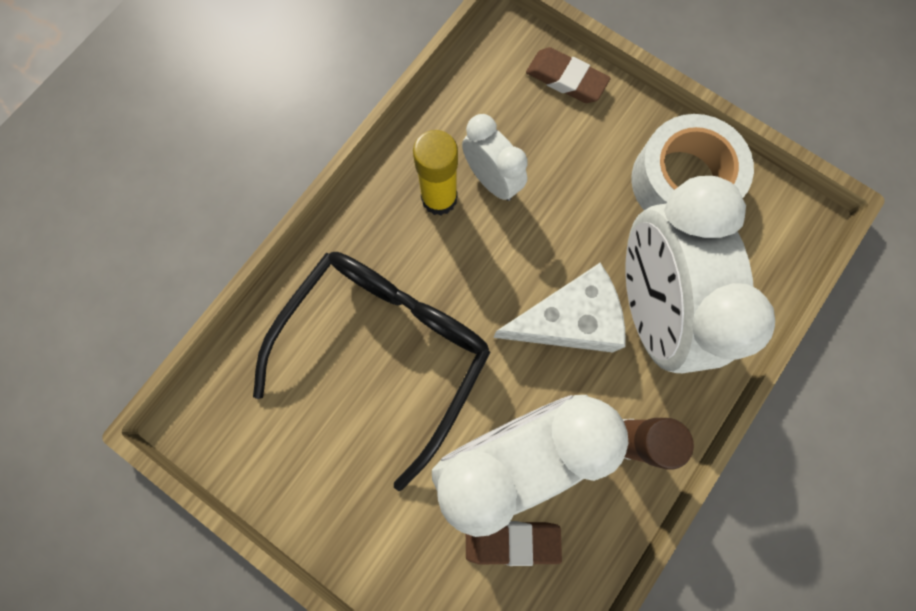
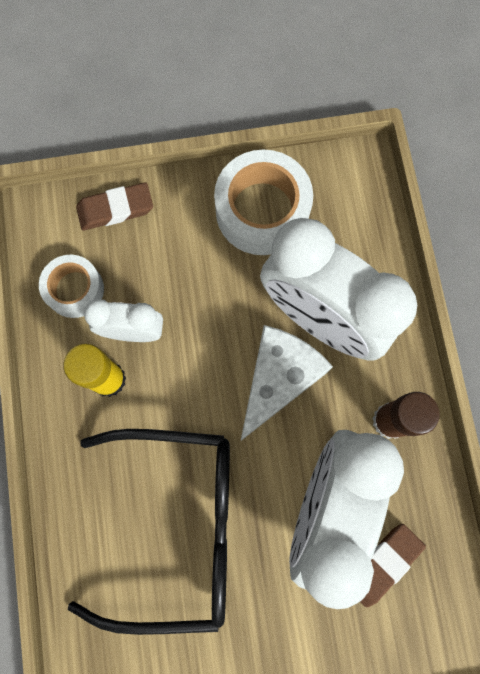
camera: 45 degrees left, 0 degrees up
black glasses [253,252,491,491] -> black glasses turned 105 degrees clockwise [68,429,230,635]
none -> white tape [39,255,104,318]

